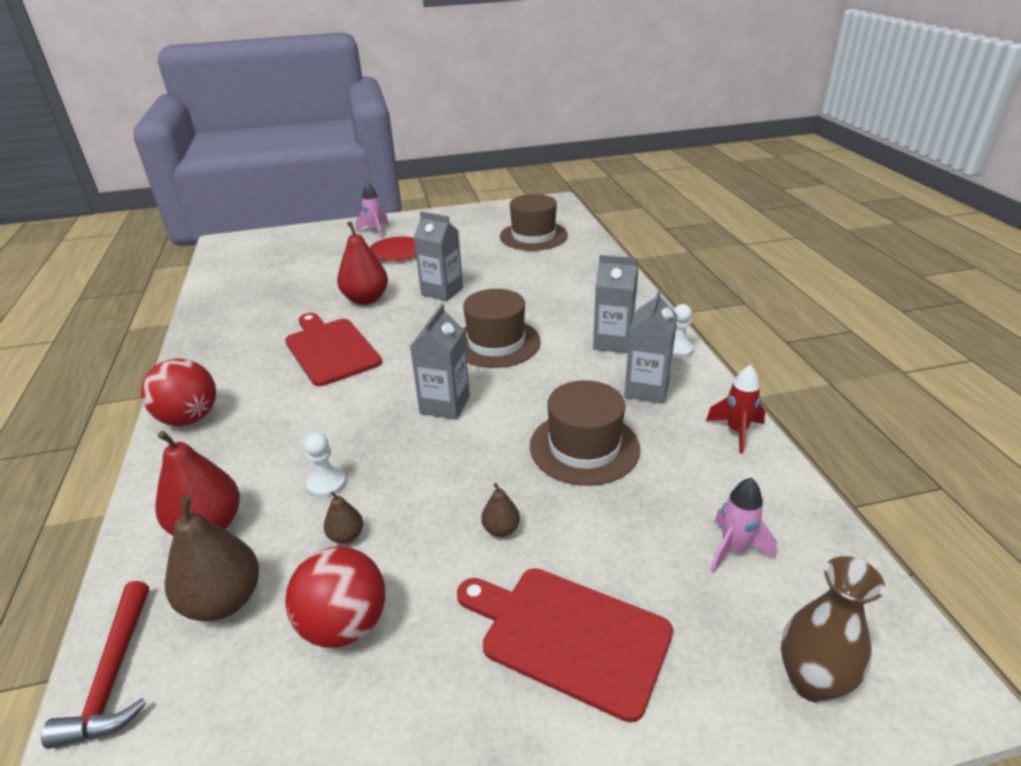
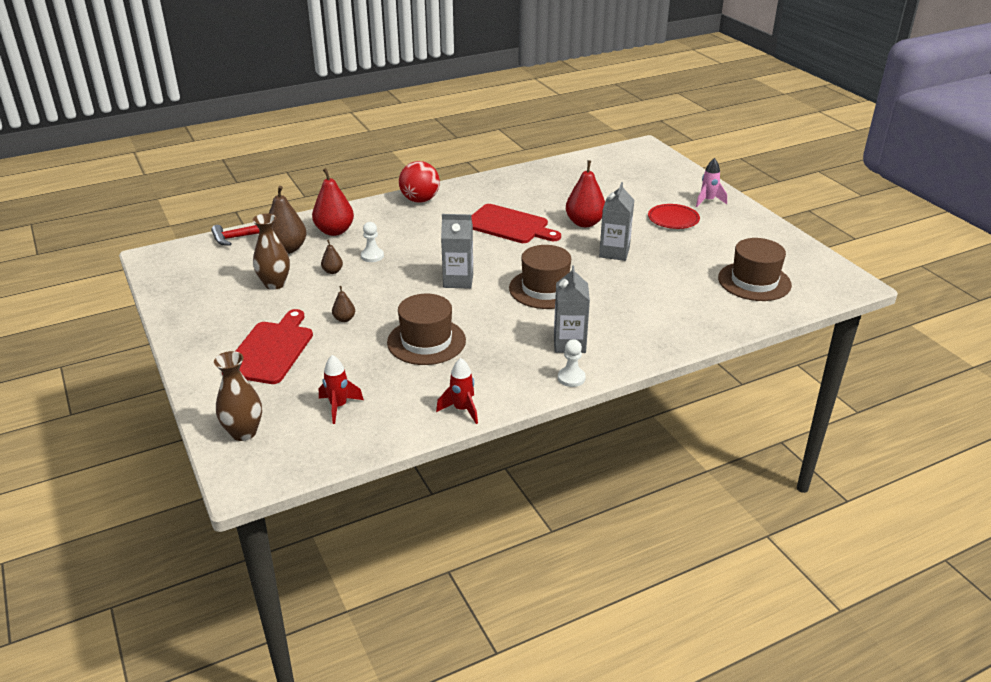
camera: 75 degrees right, 0 degrees up
red cutting board [285,313,382,386] -> red cutting board turned 75 degrees clockwise [471,204,561,243]
red ball [285,546,385,648] -> brown vase [253,213,290,290]
grey carton [624,289,678,404] -> none
pink rocket [711,478,777,573] -> red rocket [319,355,364,424]

